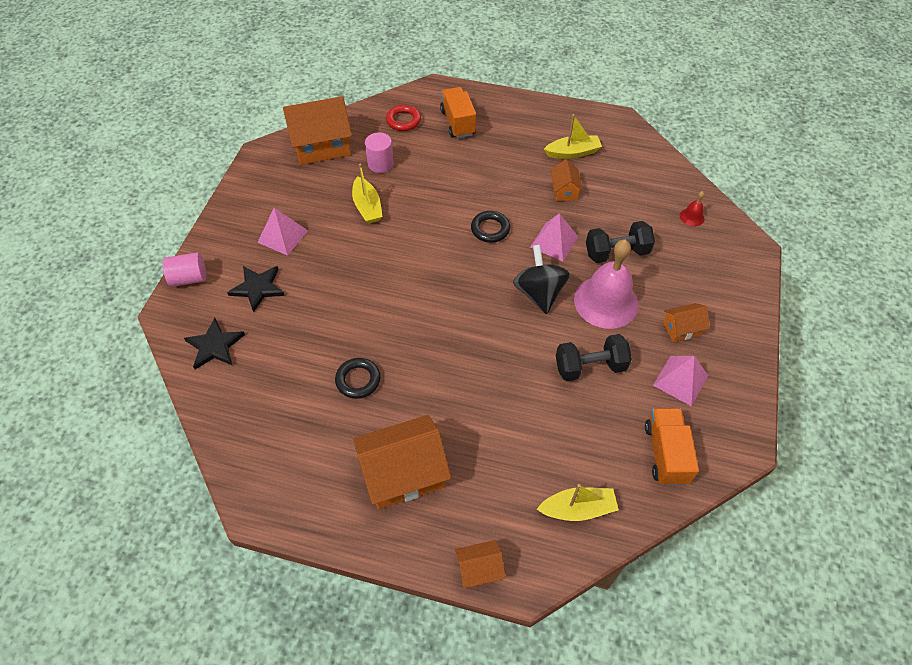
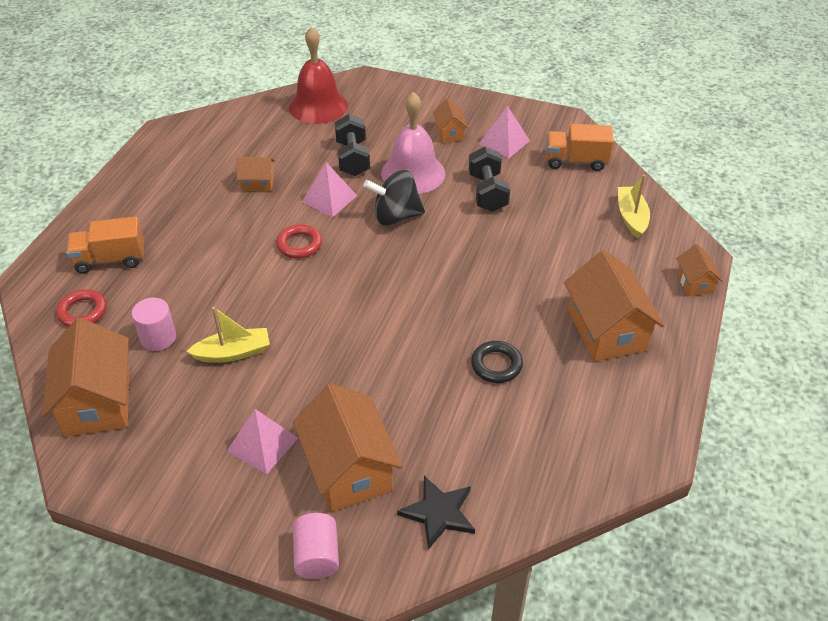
camera: 85 degrees left, 10 degrees down
black star [227,266,285,312] -> orange house [293,383,403,512]
black ring [471,211,510,243] -> red ring [276,224,322,259]
yellow boat [544,114,602,159] -> none
red bell [680,191,705,227] -> red bell [289,27,348,124], size x2.40

